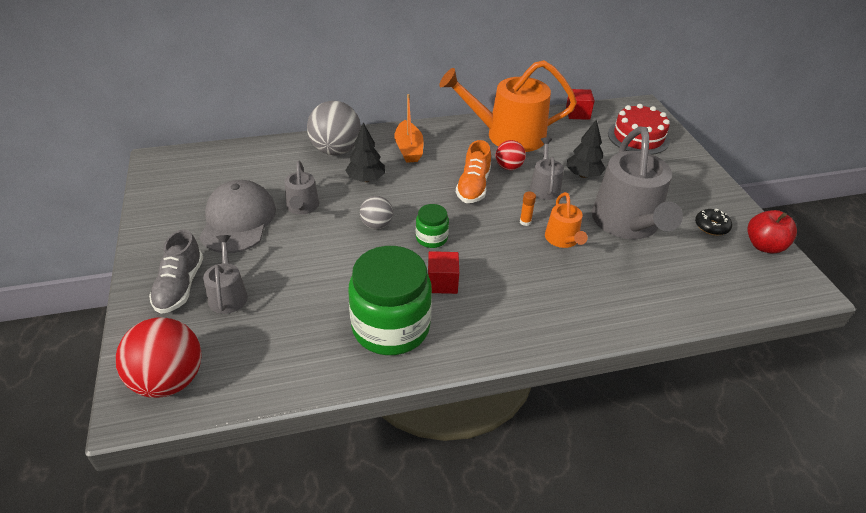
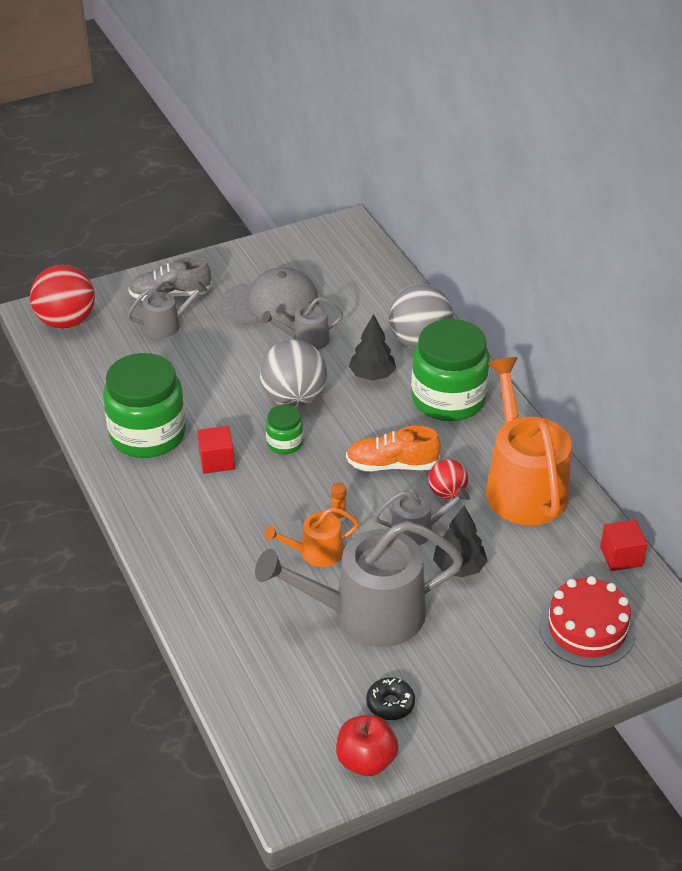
camera: 80 degrees right, 0 degrees up
grey ball [360,196,393,229] -> grey ball [260,340,327,407], size x1.81
orange boat [395,94,424,163] -> green jar [411,319,490,421]

